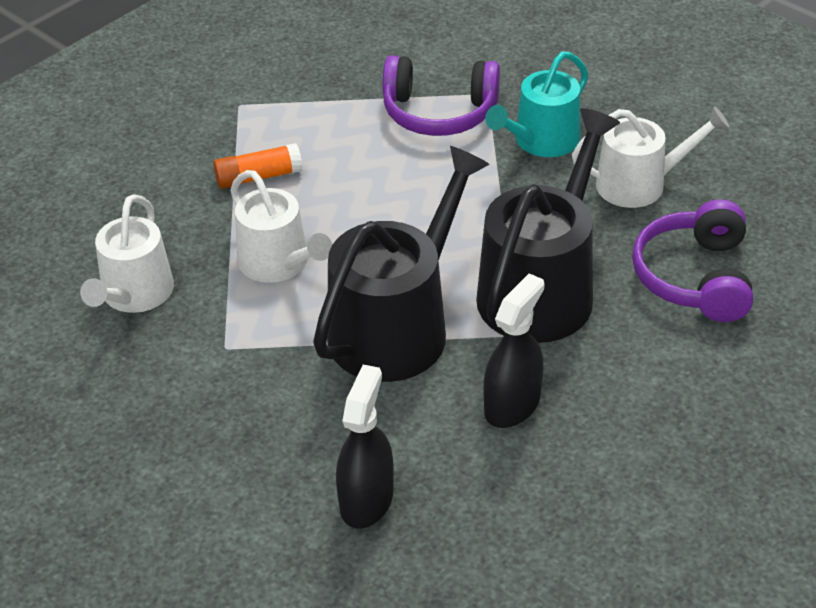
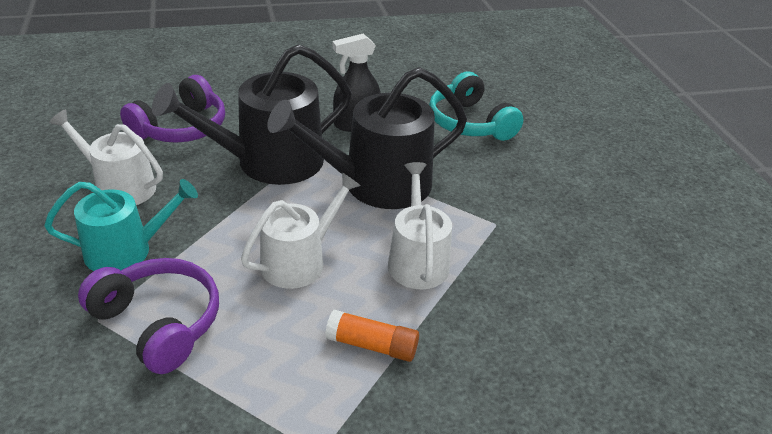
camera: 150 degrees left, 5 degrees down
white watering can [80,194,174,313] -> white watering can moved to [241,172,361,289]
black spray bottle [336,365,394,529] -> turquoise headphones [429,71,523,141]

